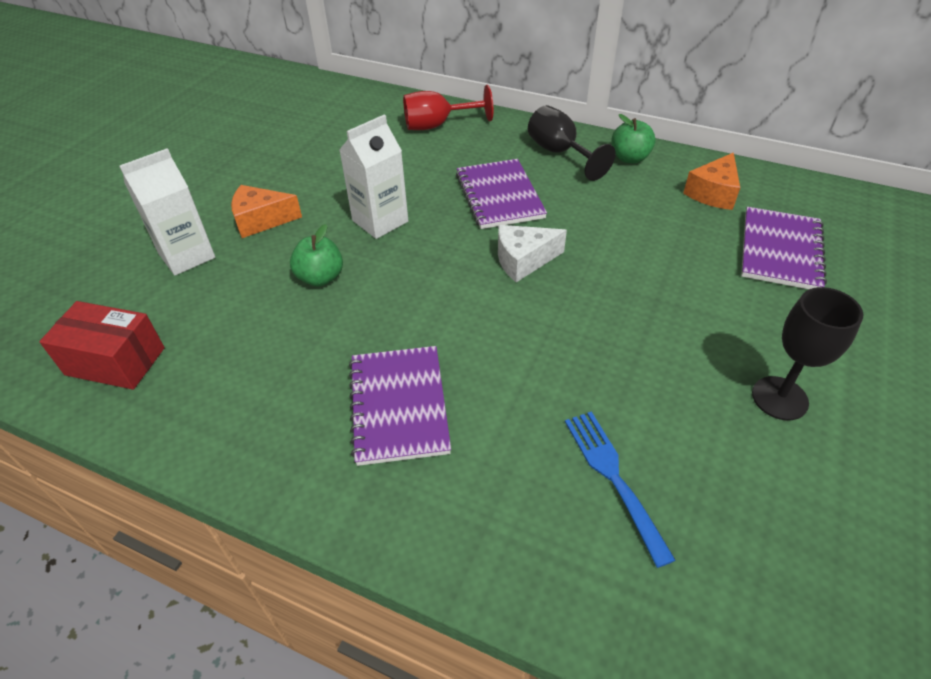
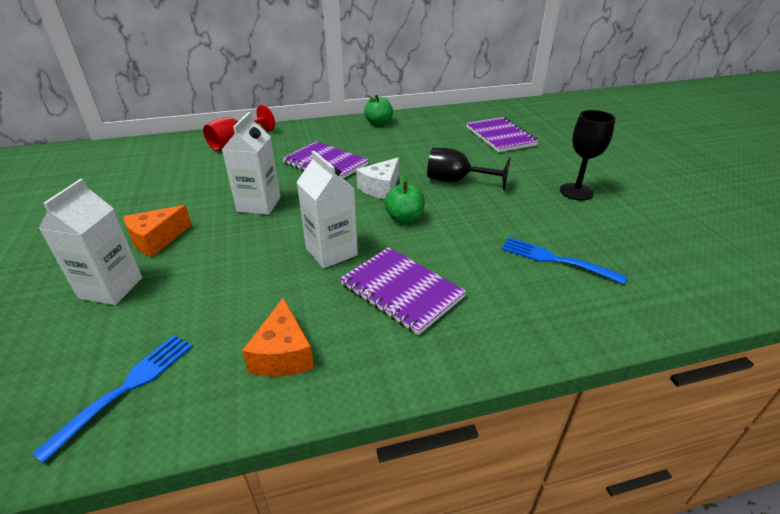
camera: 40 degrees left, 10 degrees down
red box [39,301,165,390] -> blue fork [32,335,193,463]
green apple [290,224,343,286] -> green apple moved to [384,174,425,223]
black goblet [528,105,615,181] -> black goblet moved to [427,148,511,190]
orange cheese [683,153,740,210] -> orange cheese moved to [242,298,314,376]
none -> white carton [297,151,358,268]

